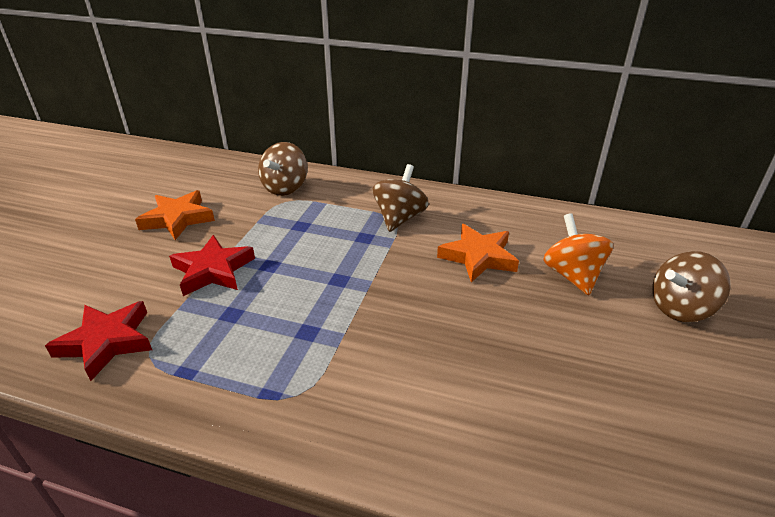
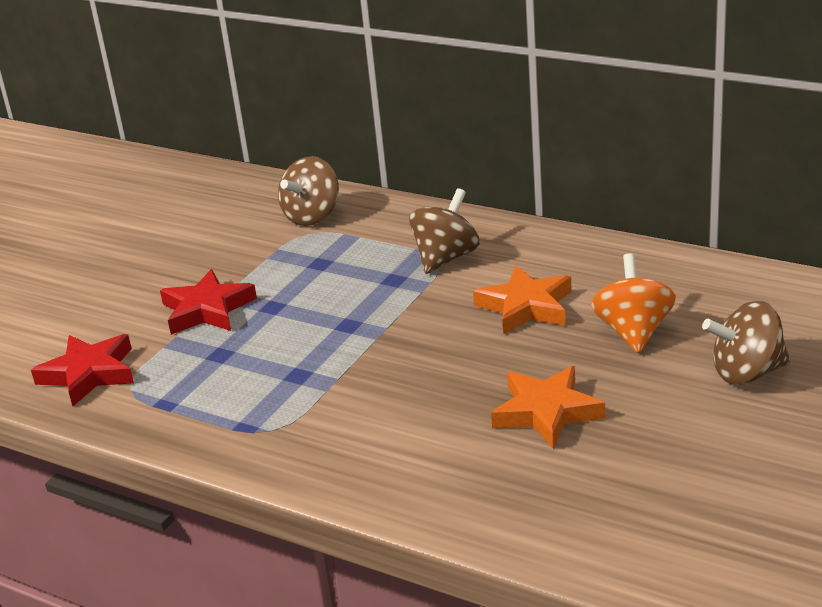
camera: 15 degrees right, 5 degrees down
orange star [135,190,215,240] -> orange star moved to [491,366,605,449]

